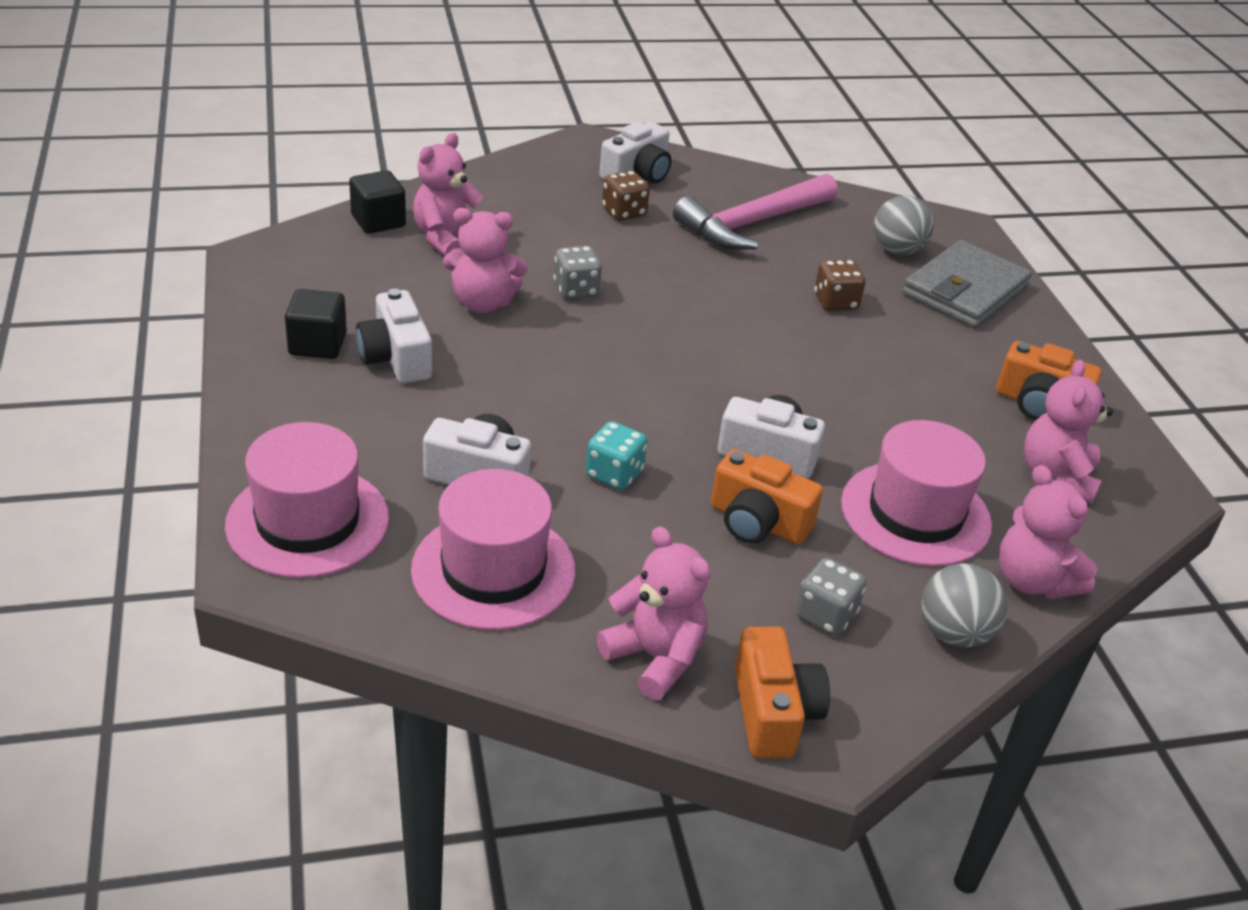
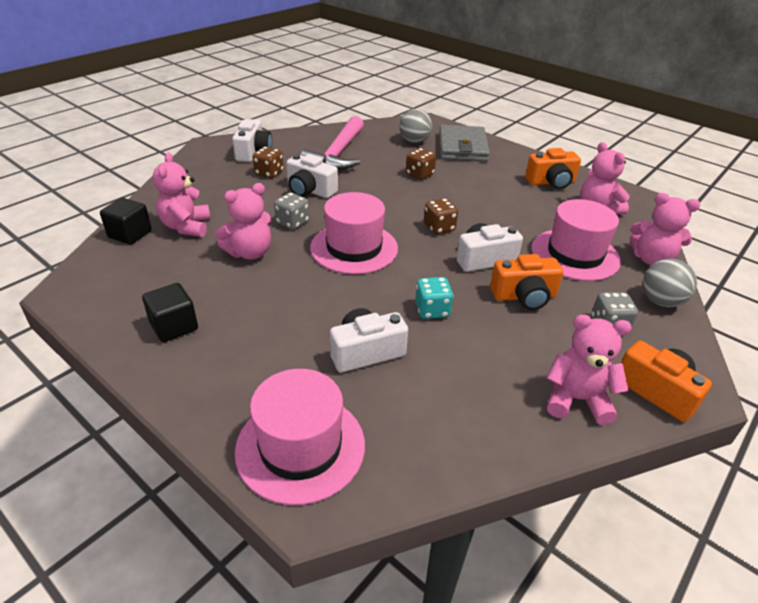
camera: 35 degrees left, 0 degrees up
white camera [356,289,432,383] -> white camera moved to [286,154,338,198]
pink hat [411,469,575,630] -> pink hat moved to [310,192,398,274]
none -> brown dice [424,198,458,234]

